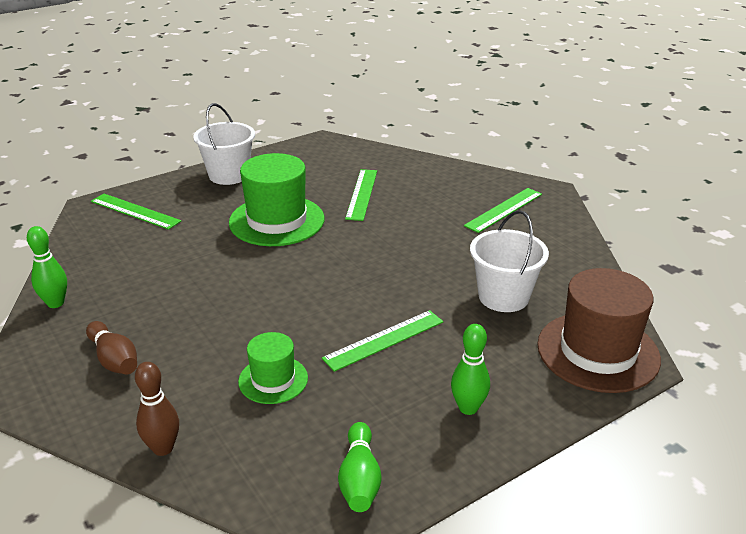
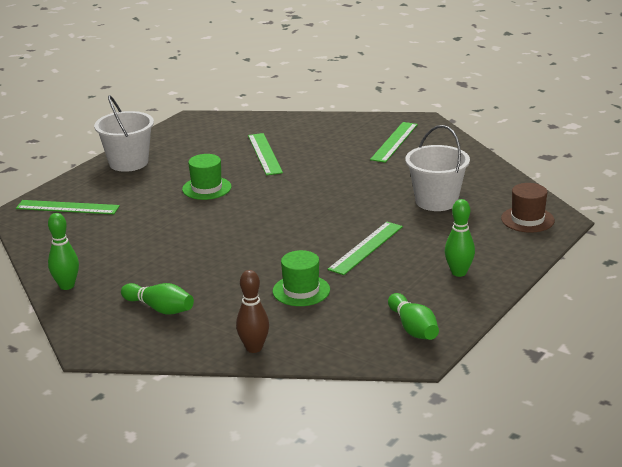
camera: 20 degrees left, 5 degrees down
brown bowling pin [86,321,137,374] -> green bowling pin [121,283,194,315]
green hat [229,153,324,246] -> green hat [182,154,231,200], size x0.55
brown hat [537,268,661,393] -> brown hat [501,183,555,233], size x0.55

